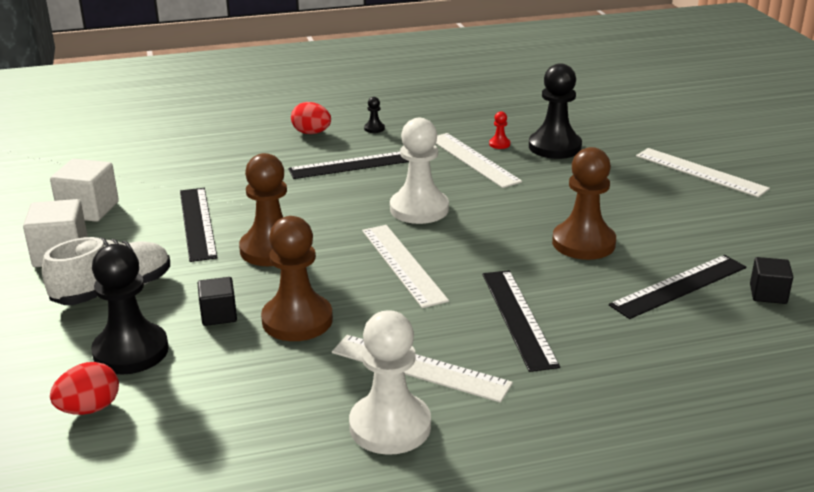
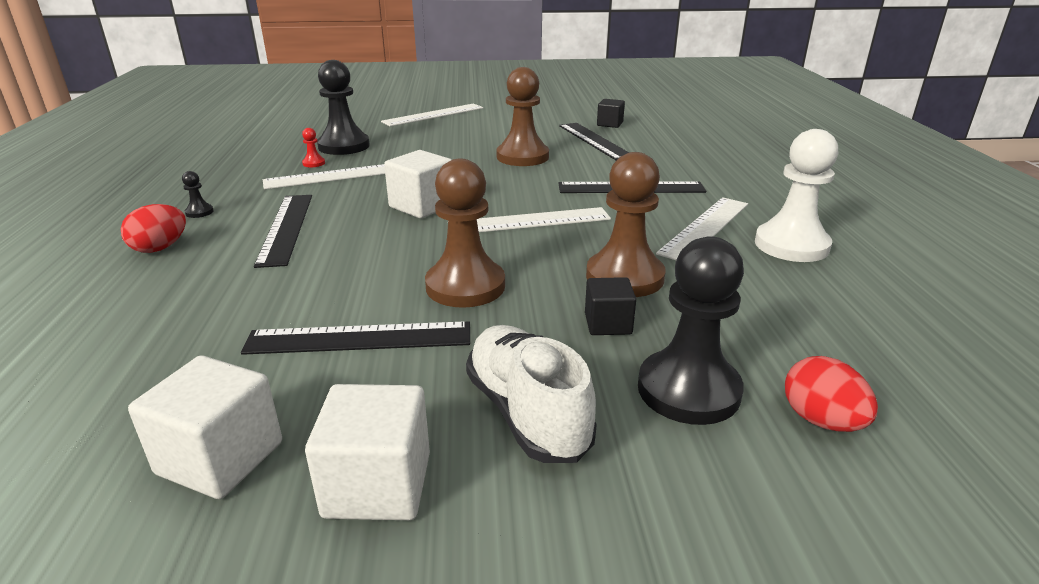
camera: 80 degrees left, 0 degrees up
white pawn [390,118,449,224] -> white cube [384,150,452,218]

